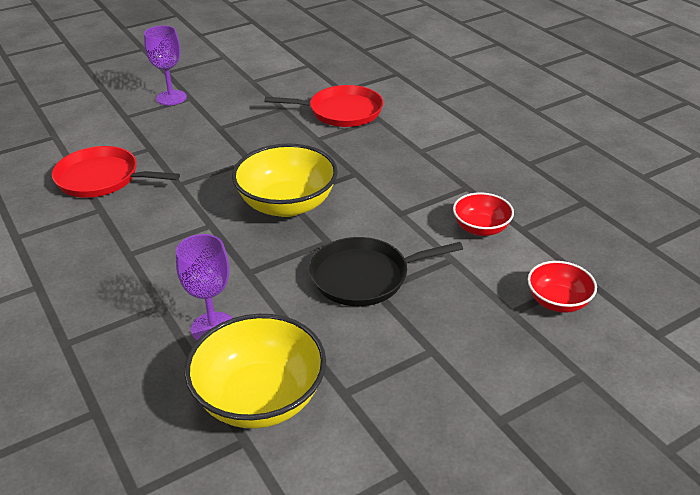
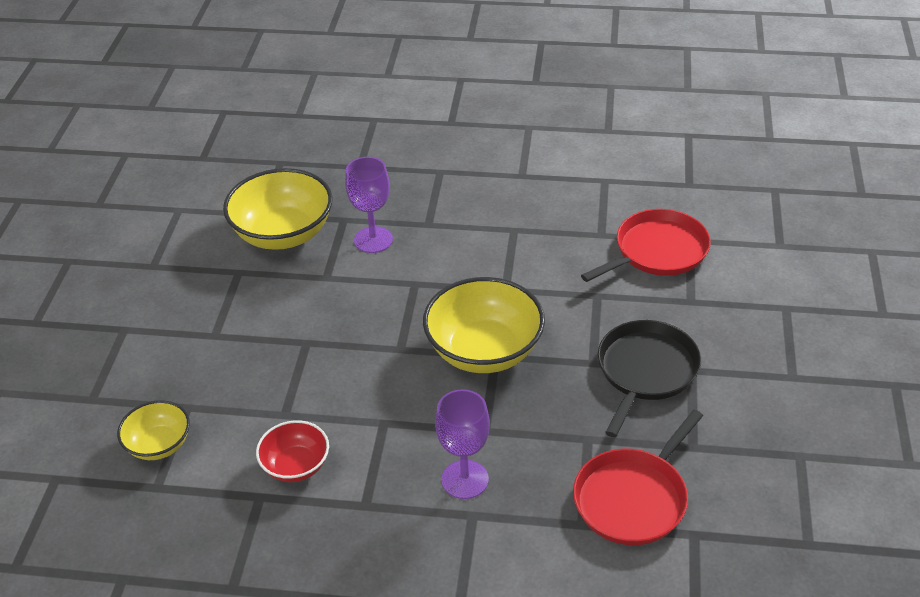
camera: 130 degrees right, 5 degrees up
purple goblet [144,25,187,105] -> purple goblet moved to [435,389,490,499]
black pan [309,237,463,306] -> black pan moved to [598,320,701,437]
red bowl [528,261,597,313] -> yellow bowl [117,400,190,460]

